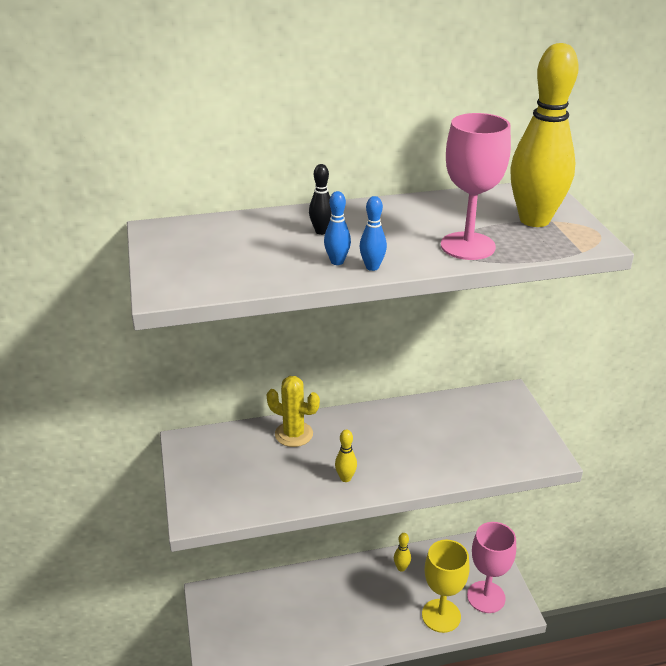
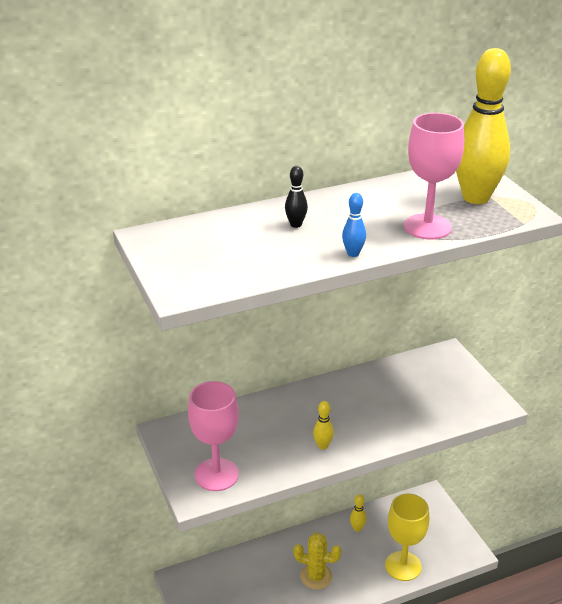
camera: 10 degrees left, 0 degrees up
yellow cactus [266,376,320,447] -> yellow cactus moved to [294,533,341,590]
blue bowling pin [324,191,351,265] -> none
pink goblet [467,522,516,613] -> pink goblet moved to [188,381,239,491]

